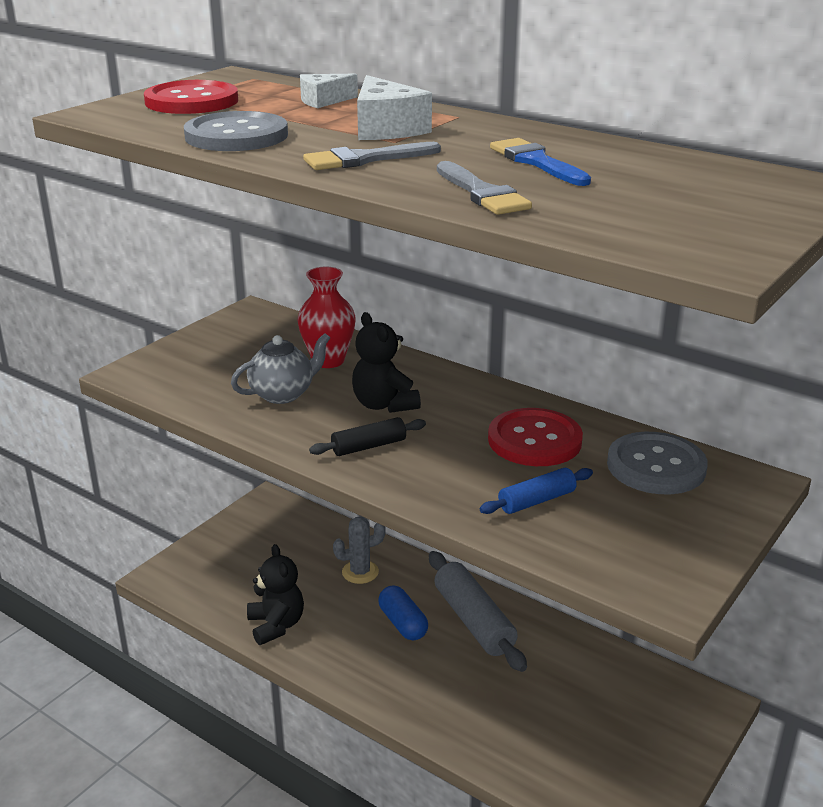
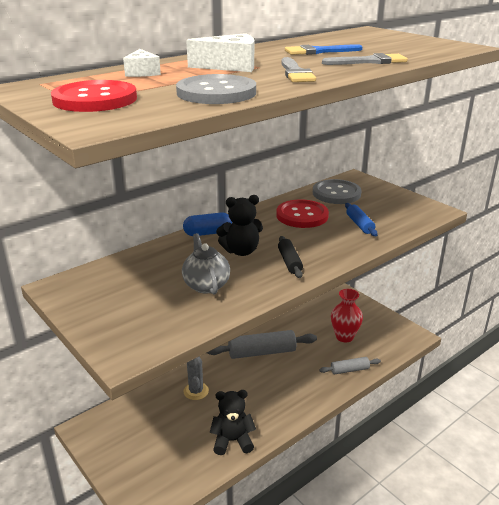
camera: 75 degrees left, 0 degrees up
red vase [297,267,356,368] -> red vase moved to [331,289,363,342]
blue capsule [378,585,428,640] -> blue capsule moved to [183,213,232,236]
none -> grey rolling pin [319,357,381,374]

